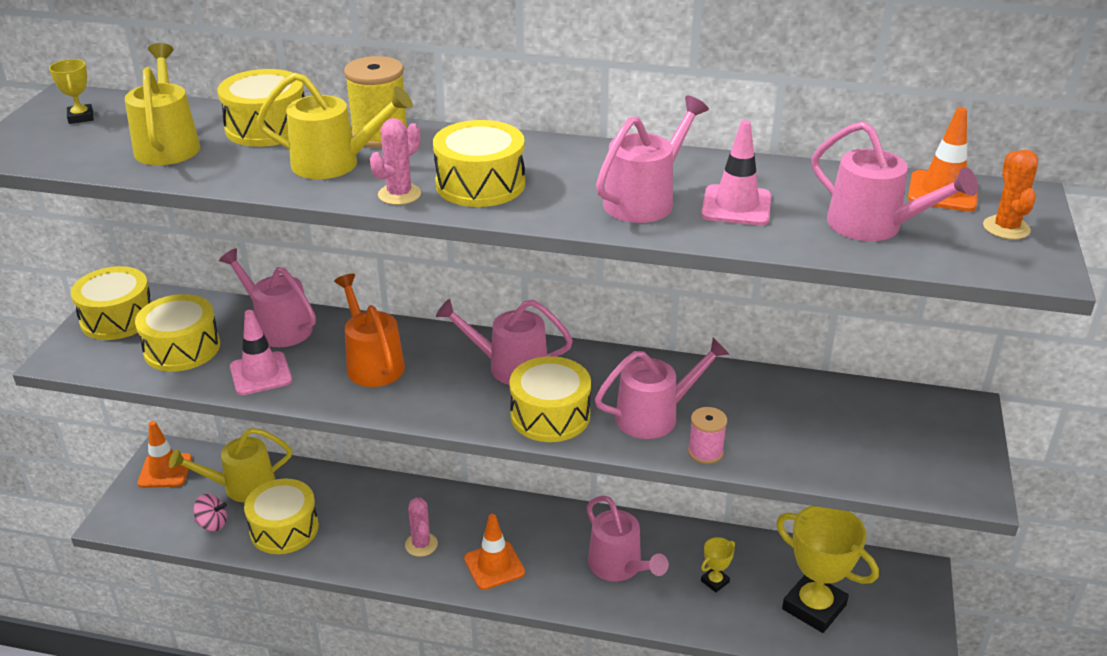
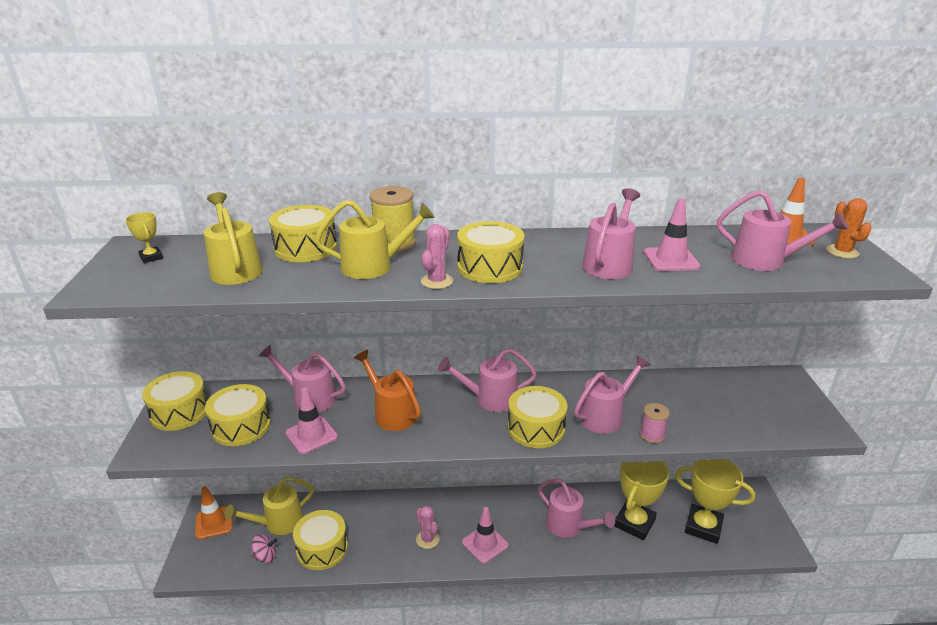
camera: 15 degrees left, 5 degrees down
orange traffic cone [464,514,525,590] -> pink traffic cone [462,507,509,564]
yellow trophy [701,537,735,592] -> yellow trophy [614,461,669,540], size x2.24

